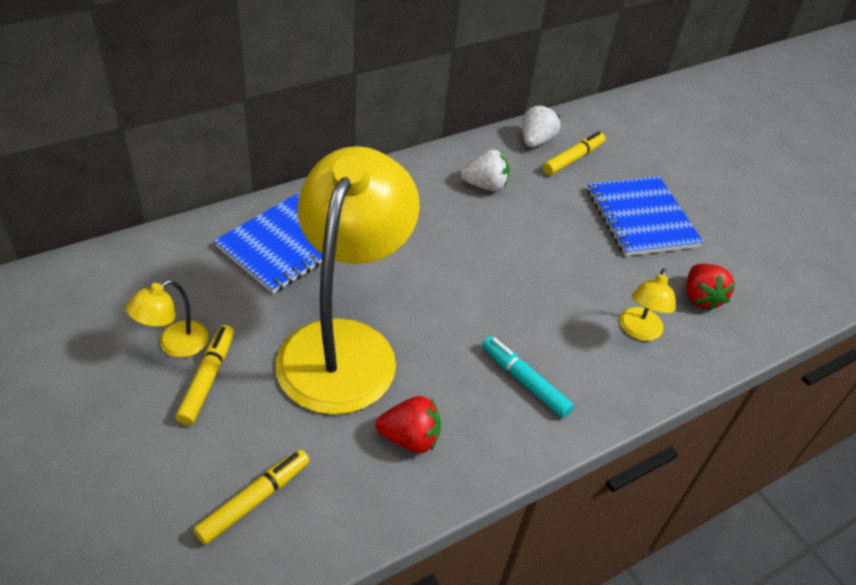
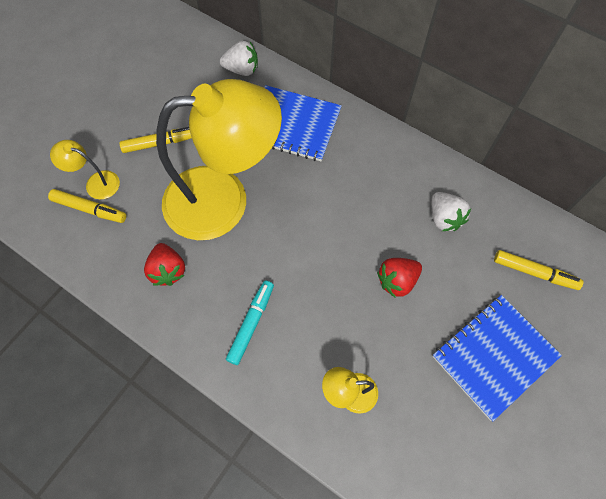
camera: 70 degrees right, 20 degrees up
yellow lamp [126,279,209,358] -> yellow lamp moved to [50,140,120,199]
white strawberry [522,105,560,147] -> white strawberry moved to [220,41,258,76]
red strawberry [686,264,735,311] -> red strawberry moved to [377,258,422,298]

